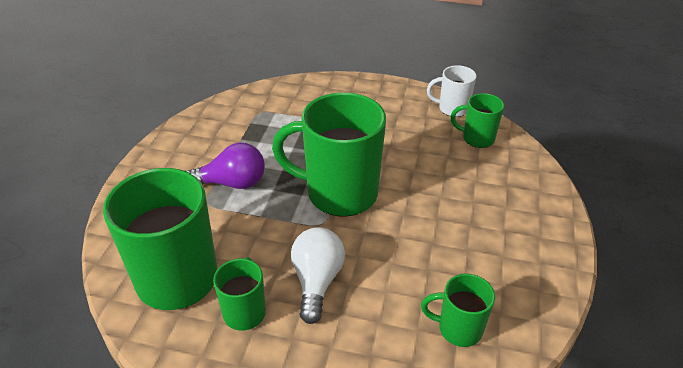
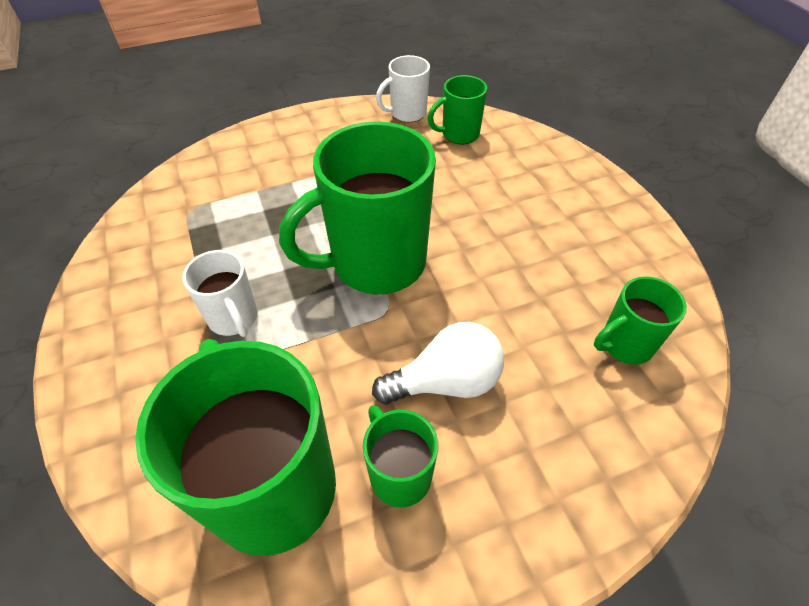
camera: 35 degrees left, 10 degrees up
purple light bulb [187,142,265,189] -> white mug [183,250,258,337]
white light bulb [291,227,345,324] -> white light bulb turned 105 degrees clockwise [372,322,504,404]

